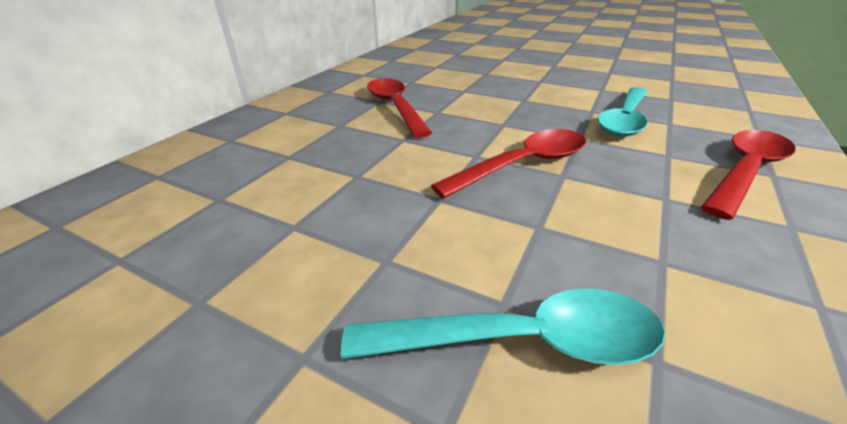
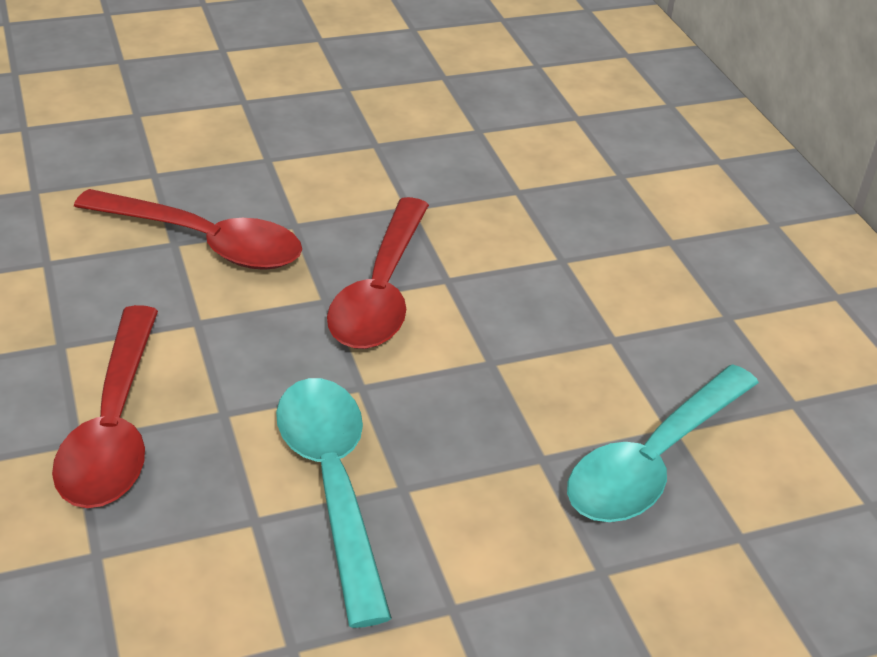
camera: 130 degrees right, 5 degrees up
turquoise spoon [341,288,665,365] -> turquoise spoon moved to [567,364,759,522]
red spoon [367,78,432,138] -> red spoon moved to [74,189,302,270]

